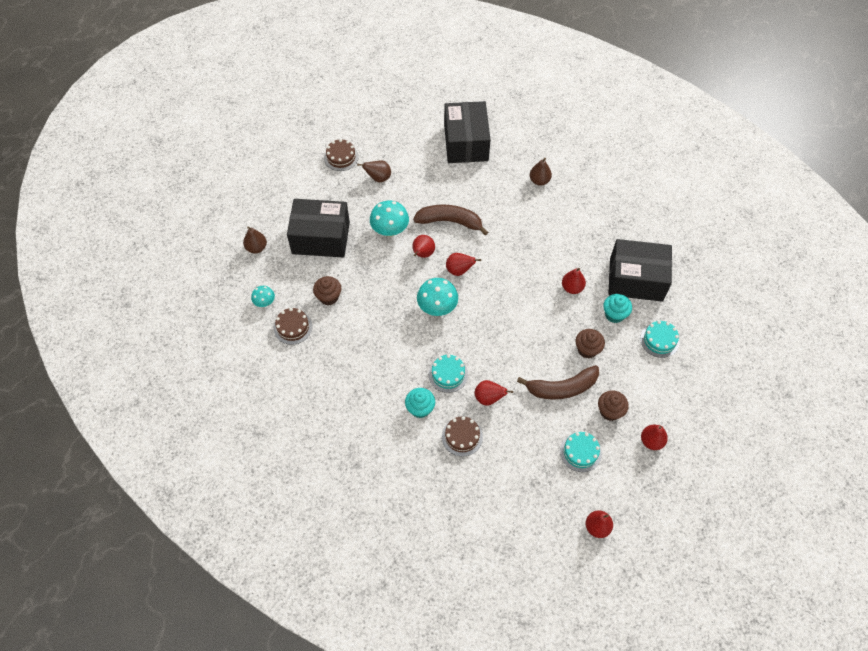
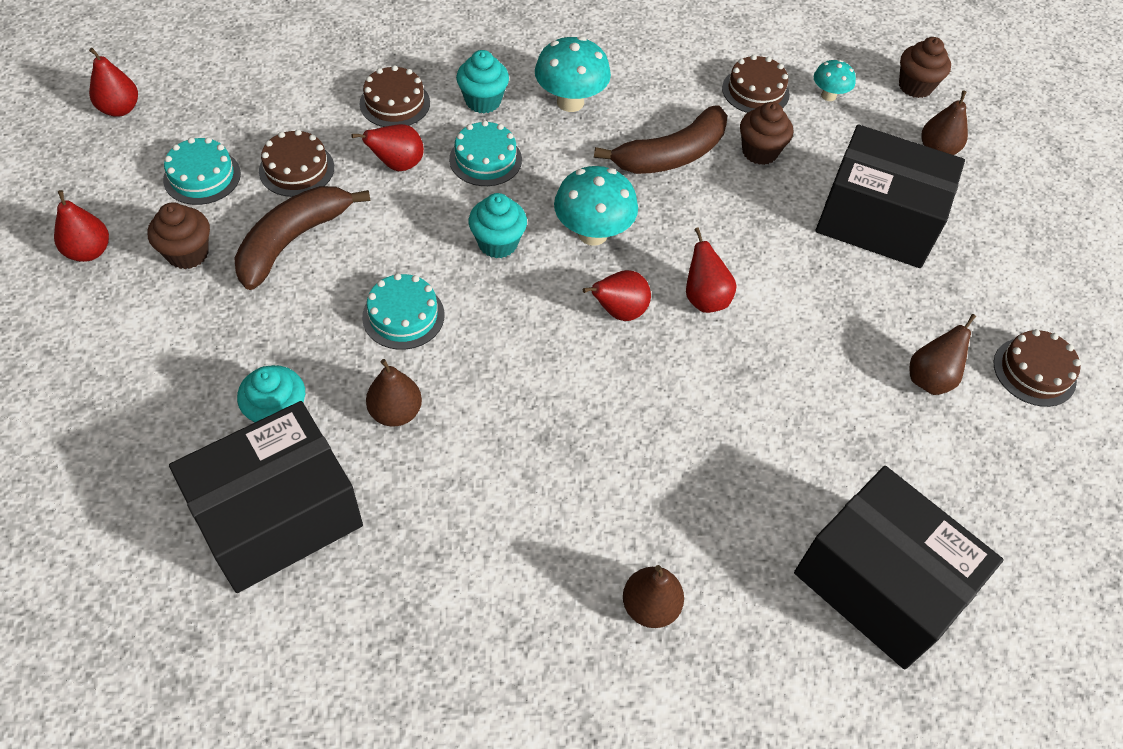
camera: 135 degrees right, 5 degrees down
black box [287,199,350,258] -> black box turned 60 degrees clockwise [815,124,965,268]
turquoise mushroom [370,201,409,237] -> turquoise mushroom moved to [535,36,611,112]
brown banana [413,205,488,236] -> brown banana moved to [594,105,727,174]
red pear [562,268,586,294] -> brown pear [366,359,422,427]
brown cupcake [576,329,605,359] -> brown cupcake moved to [899,37,951,98]
turquoise cake [640,321,679,358] -> turquoise cake moved to [362,273,445,350]
none -> brown cake [259,130,334,197]
none -> turquoise cupcake [469,193,527,258]

